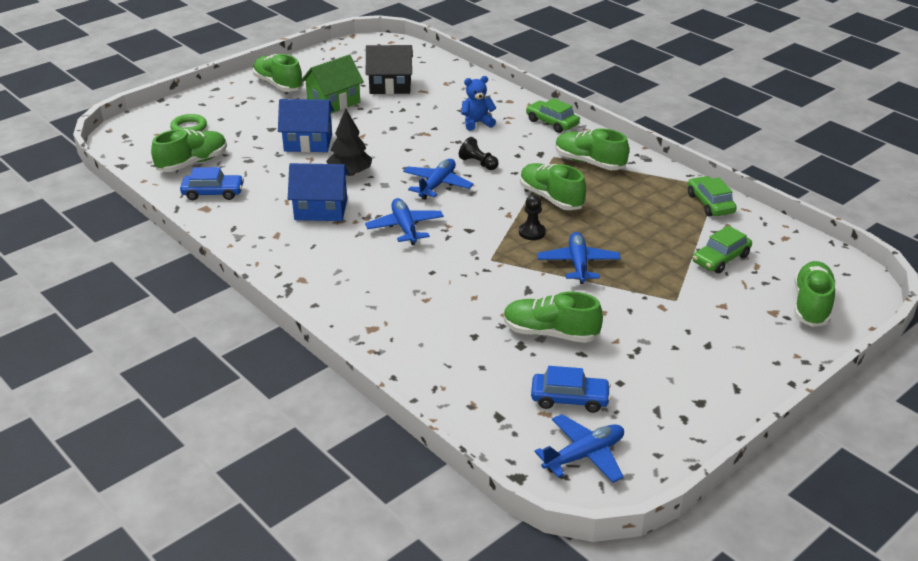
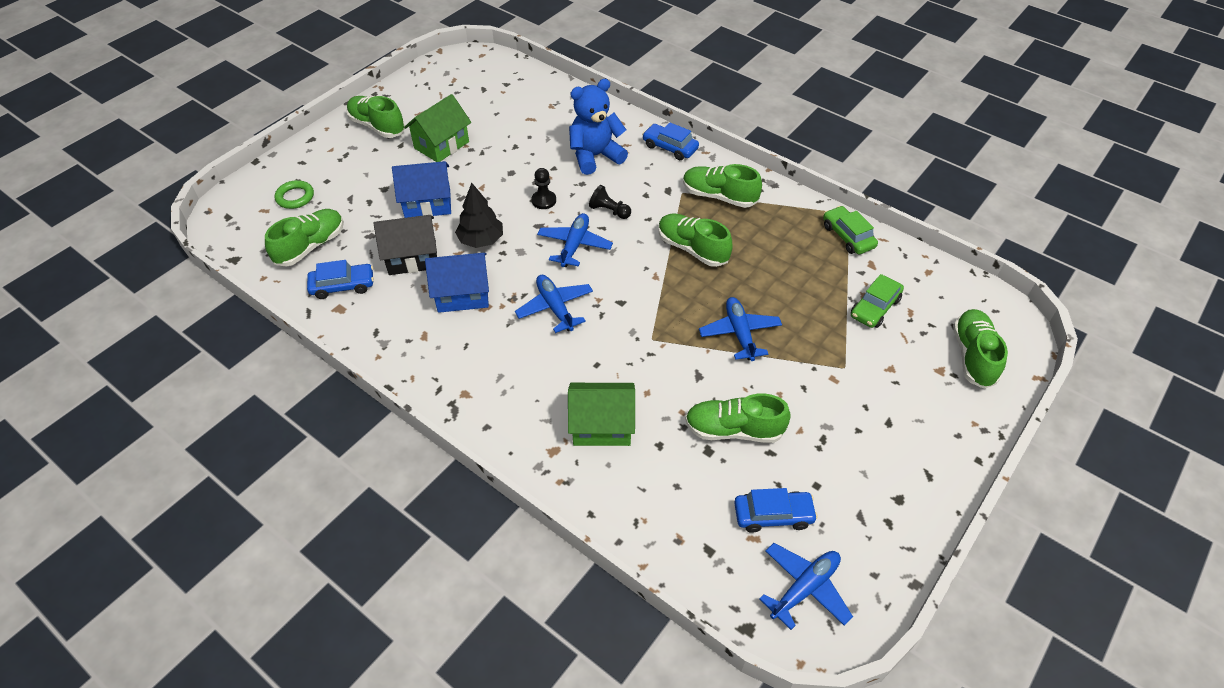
camera: 10 degrees left, 15 degrees up
black house [366,45,413,94] -> black house moved to [374,215,437,275]
blue teddy bear [461,76,496,131] -> blue teddy bear [569,79,628,175], size x1.63
black pawn [519,195,546,240] -> black pawn moved to [532,168,556,209]
green car [526,98,580,133] -> blue car [642,122,699,160]
none -> green house [568,383,635,446]

